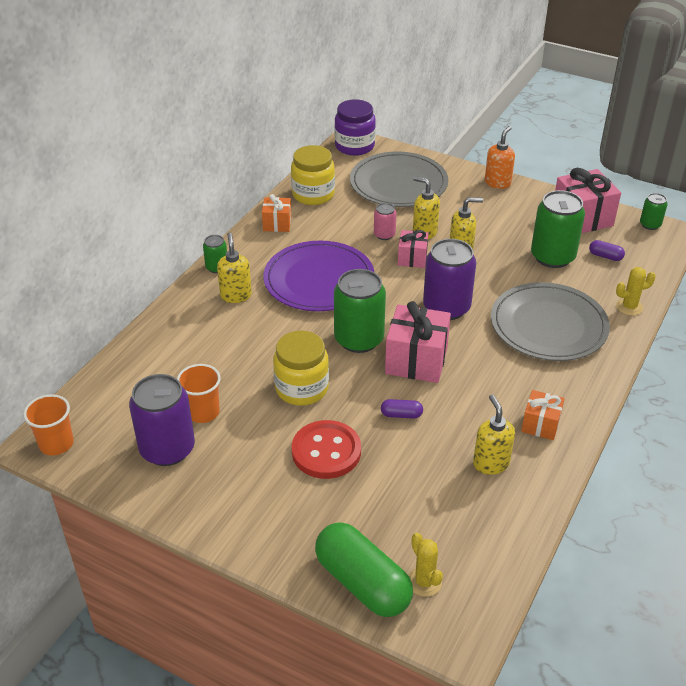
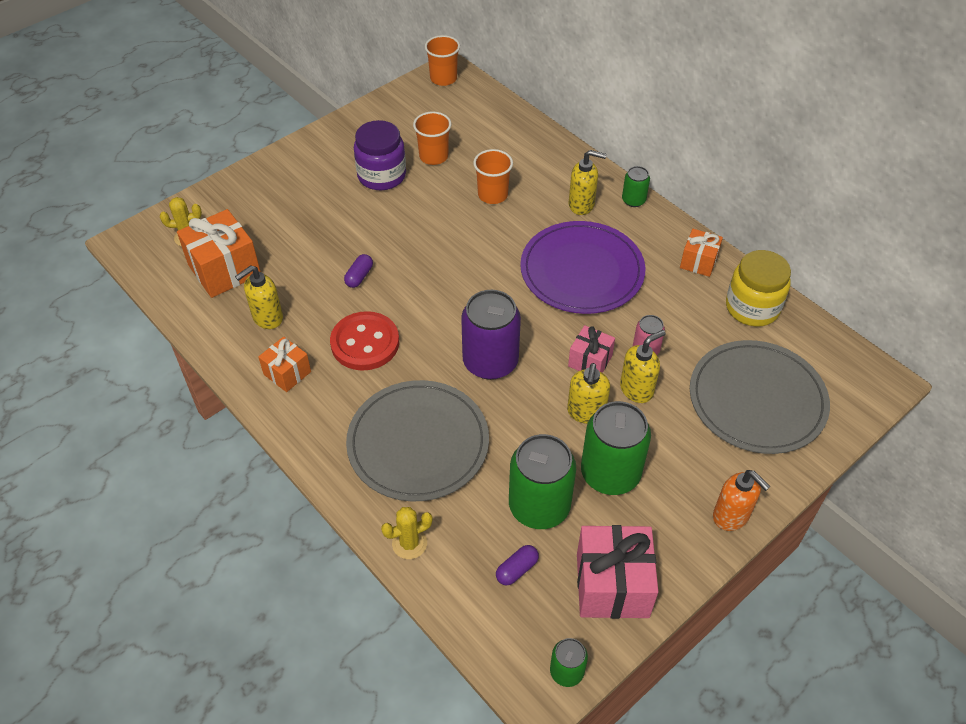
camera: 110 degrees right, 10 degrees up
purple can [129,374,195,466] -> none
yellow jar [273,331,329,406] -> none
red button [292,420,361,479] -> red button moved to [330,311,399,371]
green capsule [315,522,413,617] -> none
green can [334,269,386,353] -> green can moved to [581,401,651,495]
purple jar [335,99,376,156] -> purple jar moved to [354,120,406,190]
pink gift [385,301,451,383] -> none
yellow soap dispenser [473,394,515,475] -> yellow soap dispenser turned 135 degrees clockwise [235,265,283,329]
yellow cactus [616,267,656,316] -> yellow cactus turned 60 degrees clockwise [381,507,433,559]
none -> orange gift [177,209,261,298]
none -> orange cup [473,149,513,204]

